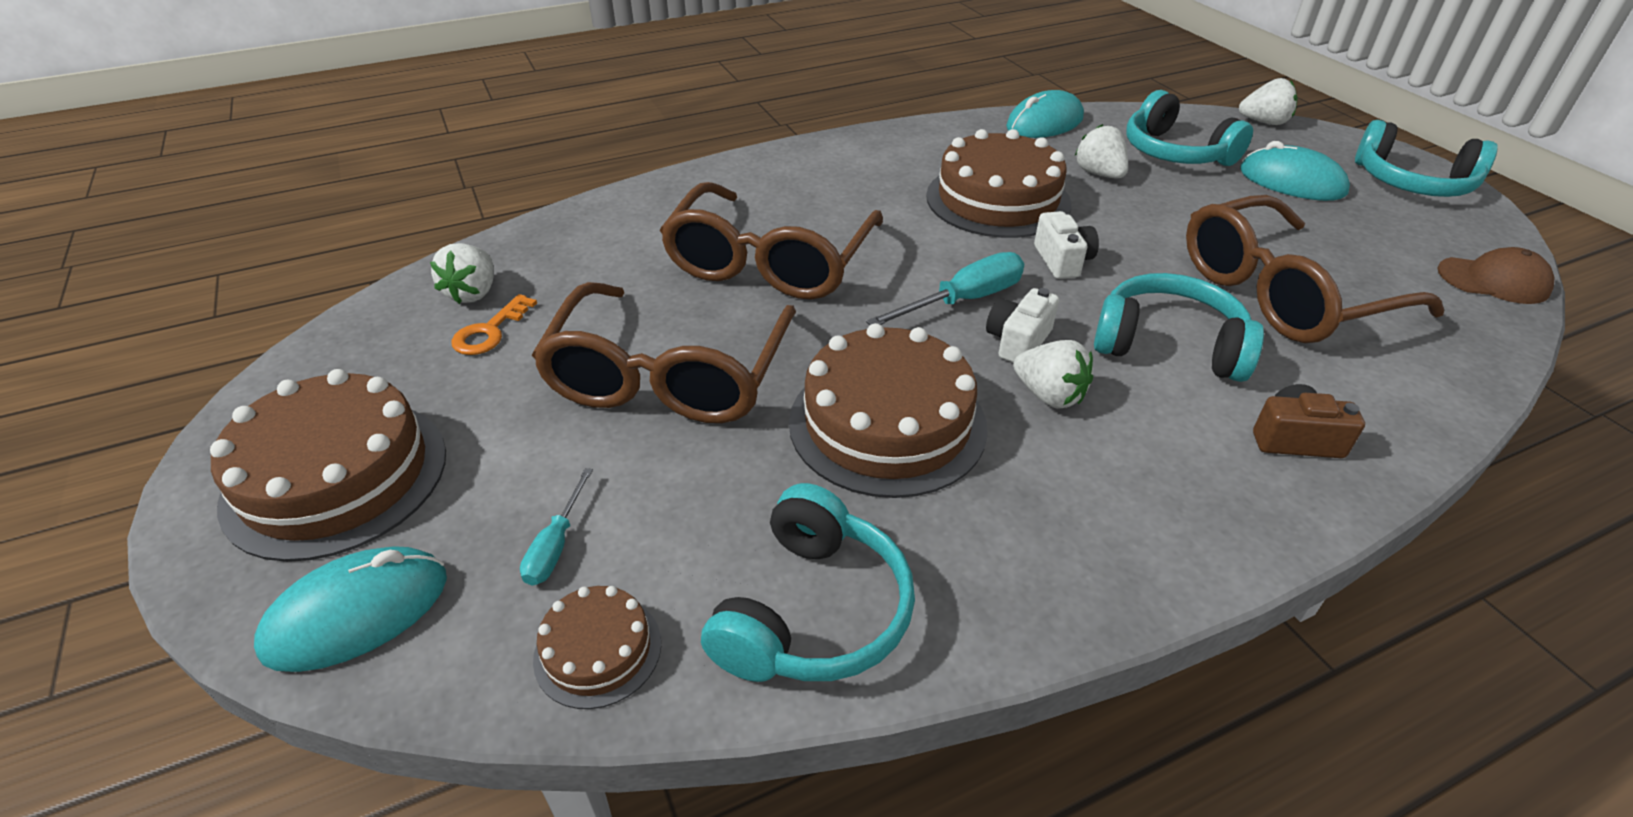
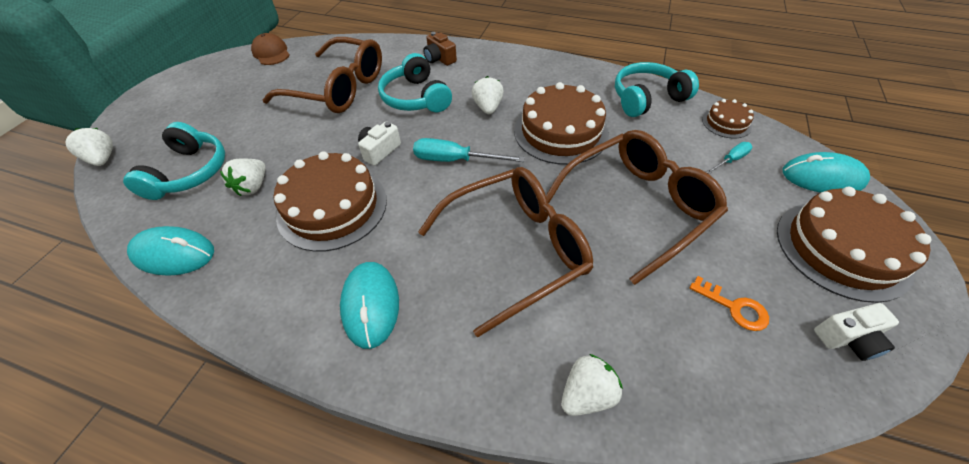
camera: 135 degrees left, 10 degrees up
white strawberry [430,243,494,304] -> white strawberry moved to [561,354,623,416]
orange key [451,294,537,355] -> orange key turned 60 degrees clockwise [690,276,769,331]
white camera [986,288,1059,363] -> white camera moved to [814,303,899,361]
turquoise mouse [1240,141,1350,201] -> turquoise mouse moved to [340,262,399,349]
turquoise headphones [1355,120,1498,197] -> none

